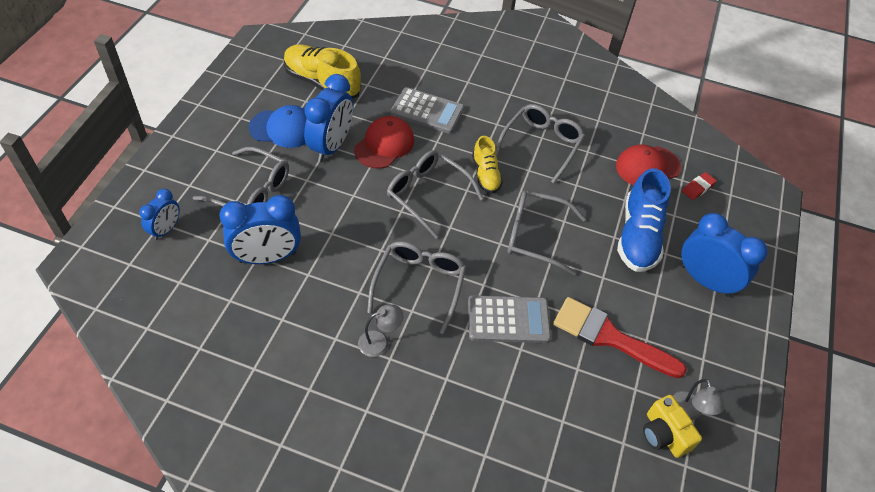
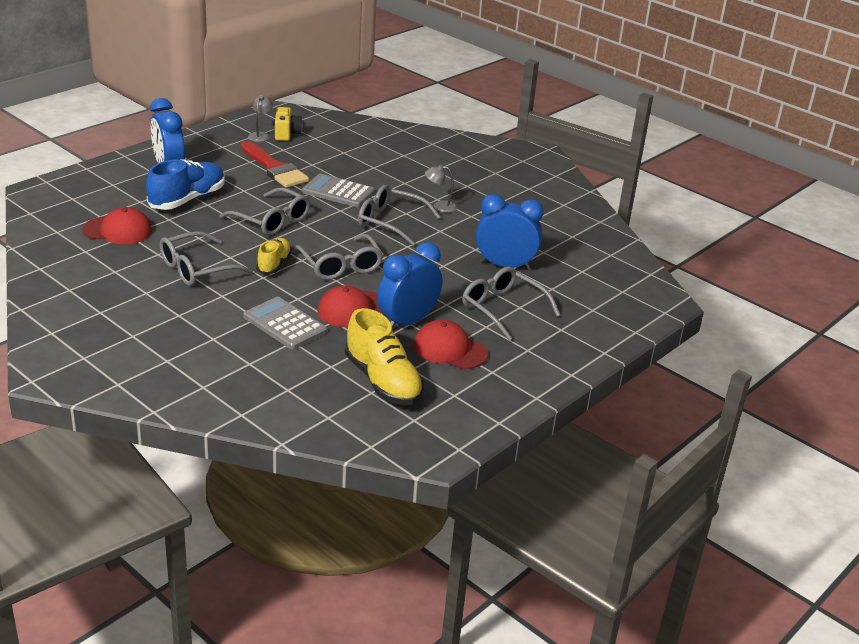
camera: 155 degrees left, 20 degrees down
blue clock [139,189,180,240] -> none
blue cap [249,105,307,148] -> red cap [413,320,488,369]
grey glasses [367,241,466,334] -> grey glasses turned 75 degrees clockwise [358,185,441,246]
red eraser [682,172,716,200] -> none

